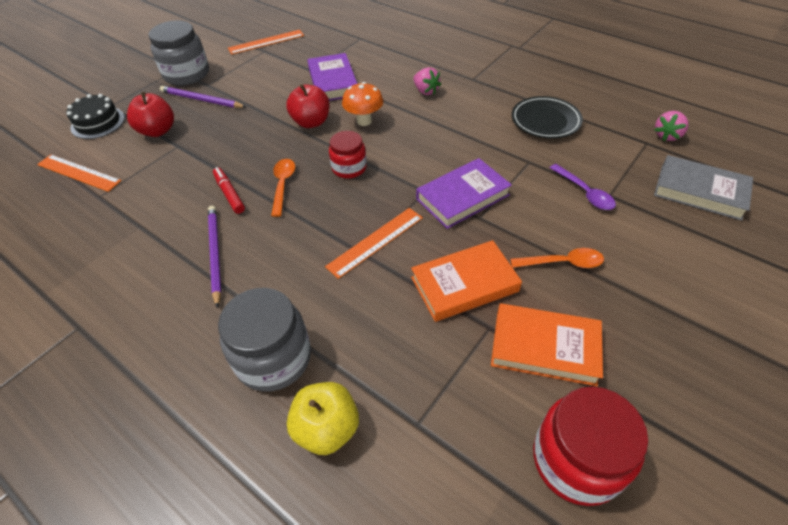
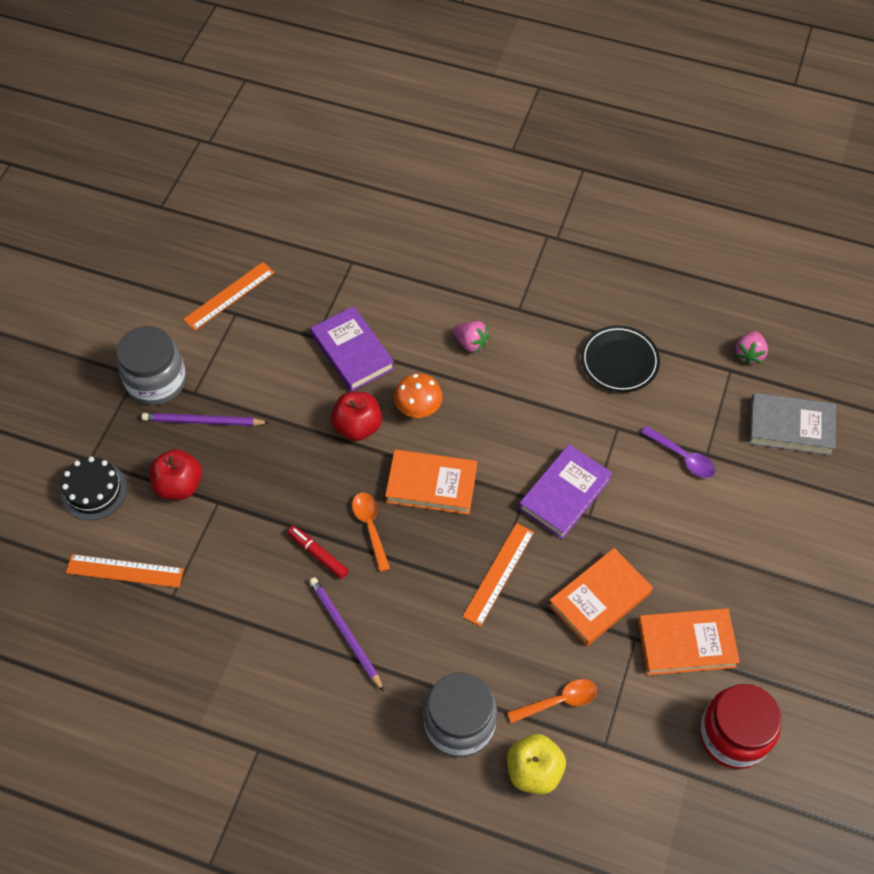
camera: 20 degrees left, 10 degrees up
red jar [329,131,367,178] -> orange book [385,450,477,515]
orange spoon [510,248,604,268] -> orange spoon moved to [507,679,597,723]

